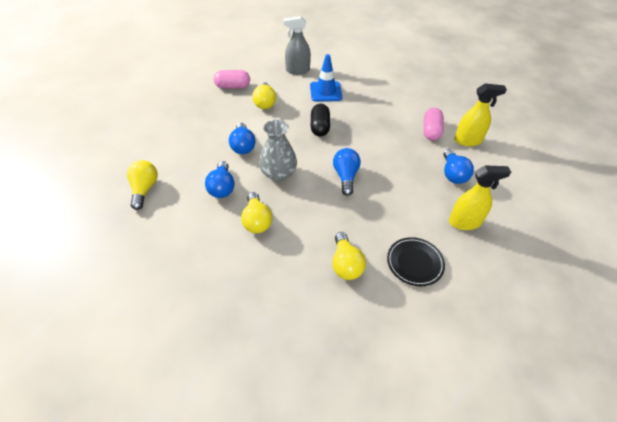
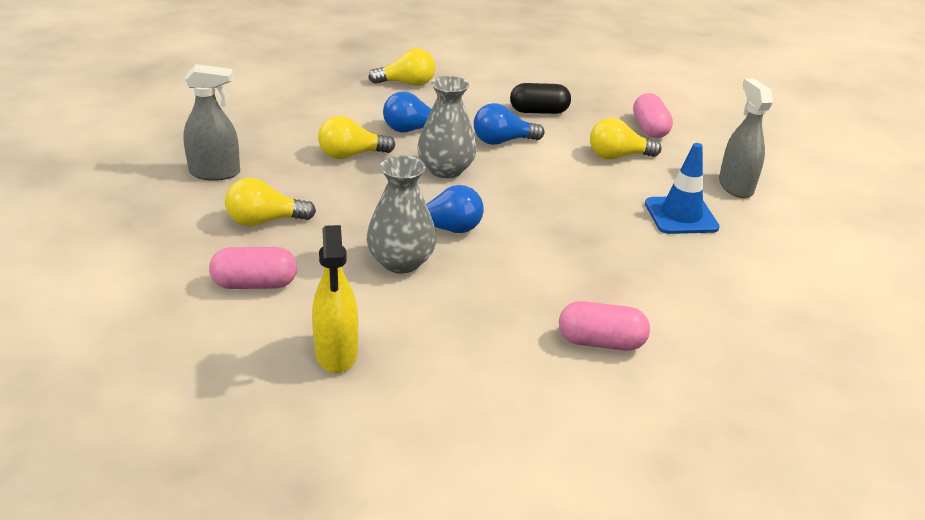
camera: 85 degrees right, 15 degrees down
black capsule [311,104,330,136] -> black capsule moved to [510,83,571,114]
black plate [387,237,445,286] -> pink capsule [209,247,297,289]
blue light bulb [444,149,474,184] -> none
yellow spray bottle [454,84,507,146] -> none
none -> grey spray bottle [183,64,240,181]
none -> grey vase [367,156,437,273]

